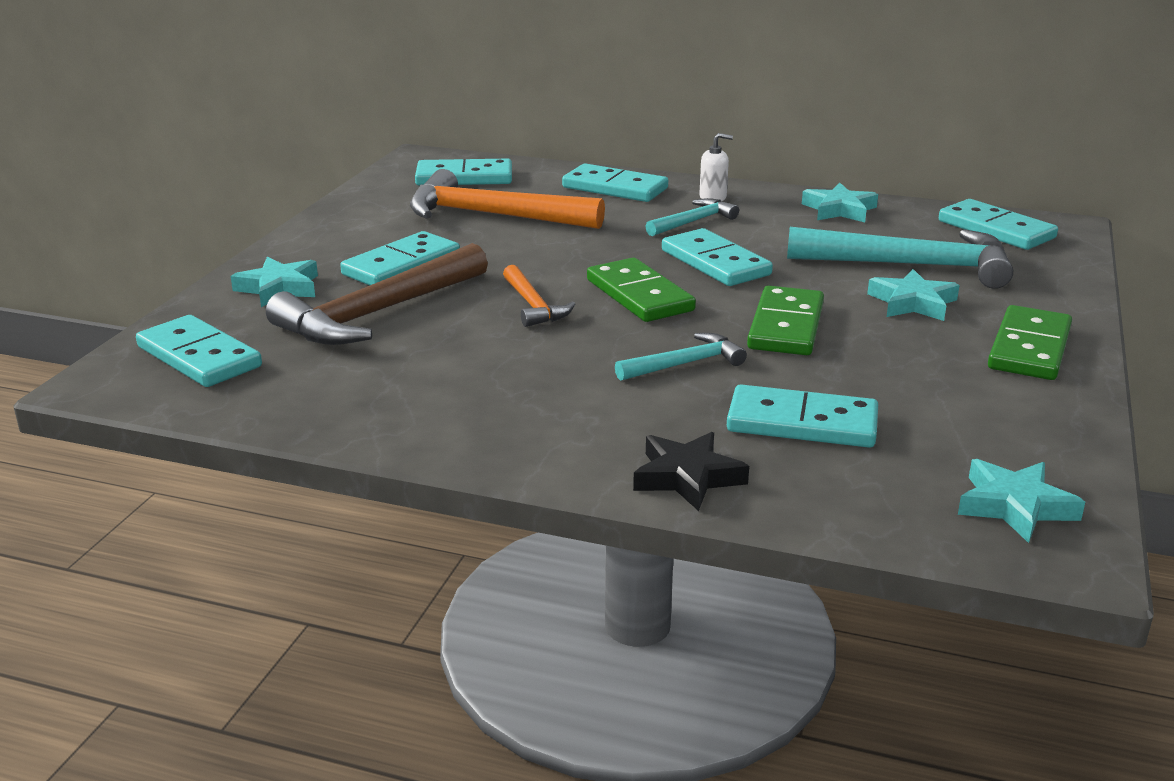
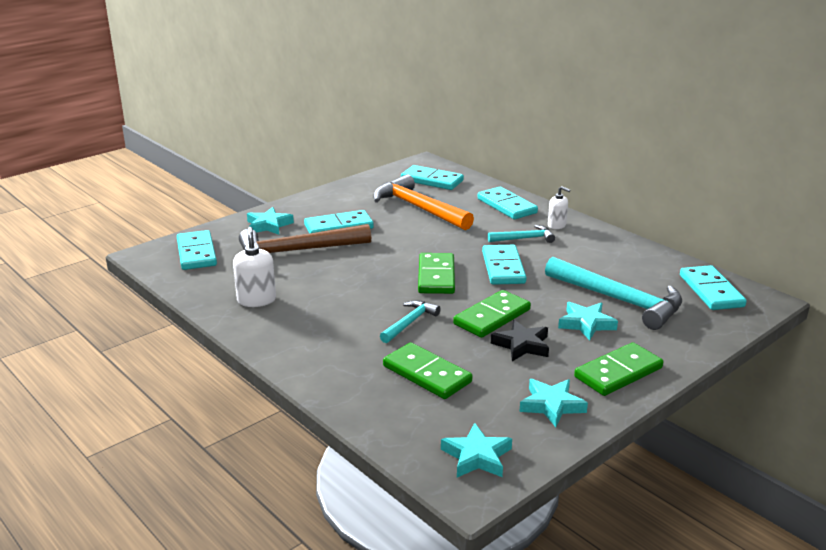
camera: 30 degrees right, 0 degrees up
orange hammer [503,265,575,327] -> none
turquoise hammer [615,333,747,381] -> turquoise hammer turned 60 degrees counterclockwise [380,300,441,343]
black star [633,432,749,511] -> black star moved to [491,320,549,361]
turquoise domino [727,384,878,448] -> green domino [383,343,472,399]
turquoise star [802,183,878,222] -> turquoise star moved to [519,379,588,427]
none -> white soap dispenser [233,227,276,307]

